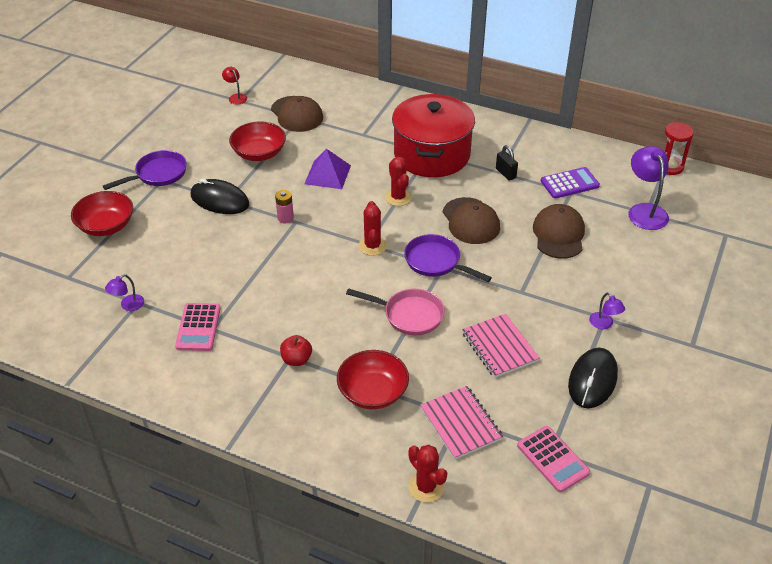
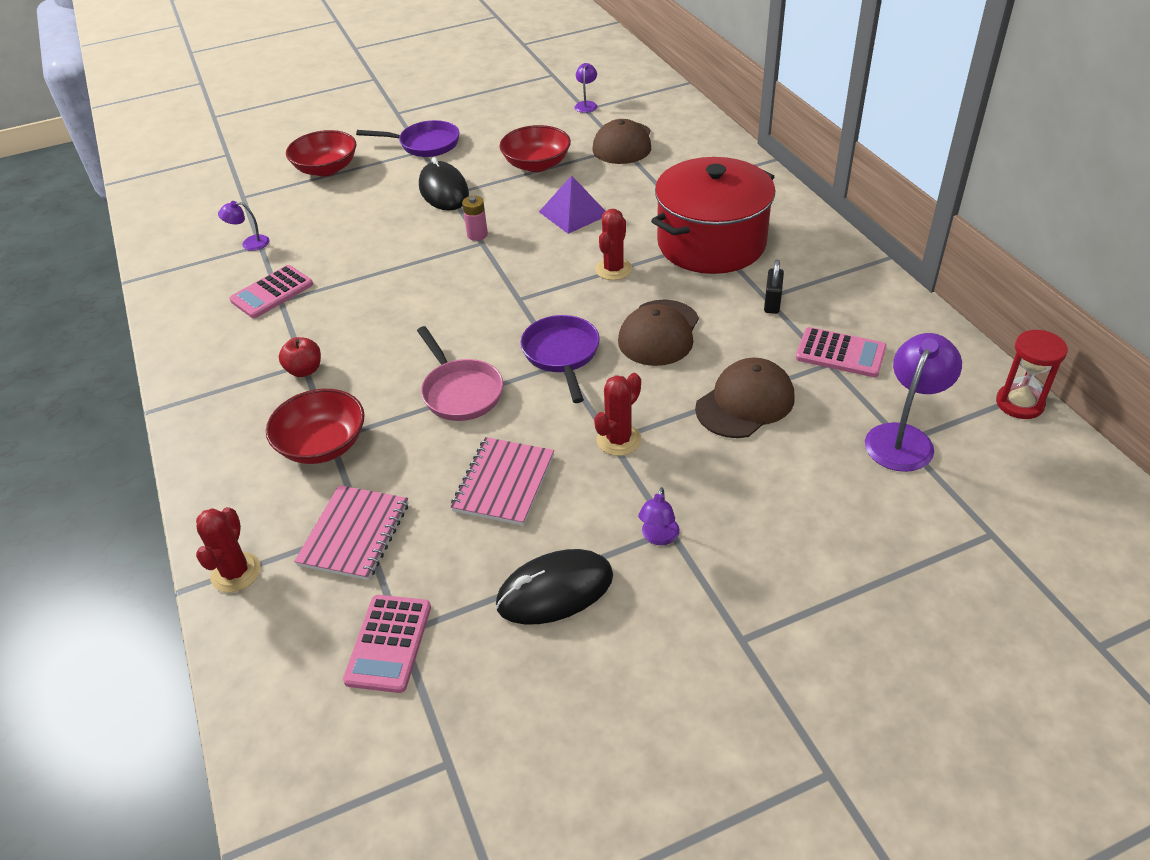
camera: 45 degrees right, 0 degrees up
red lamp [222,67,247,105] -> purple lamp [575,63,597,113]
red cactus [358,201,387,256] -> red cactus moved to [594,373,641,456]
purple calculator [541,167,600,199] -> pink calculator [796,327,887,377]

